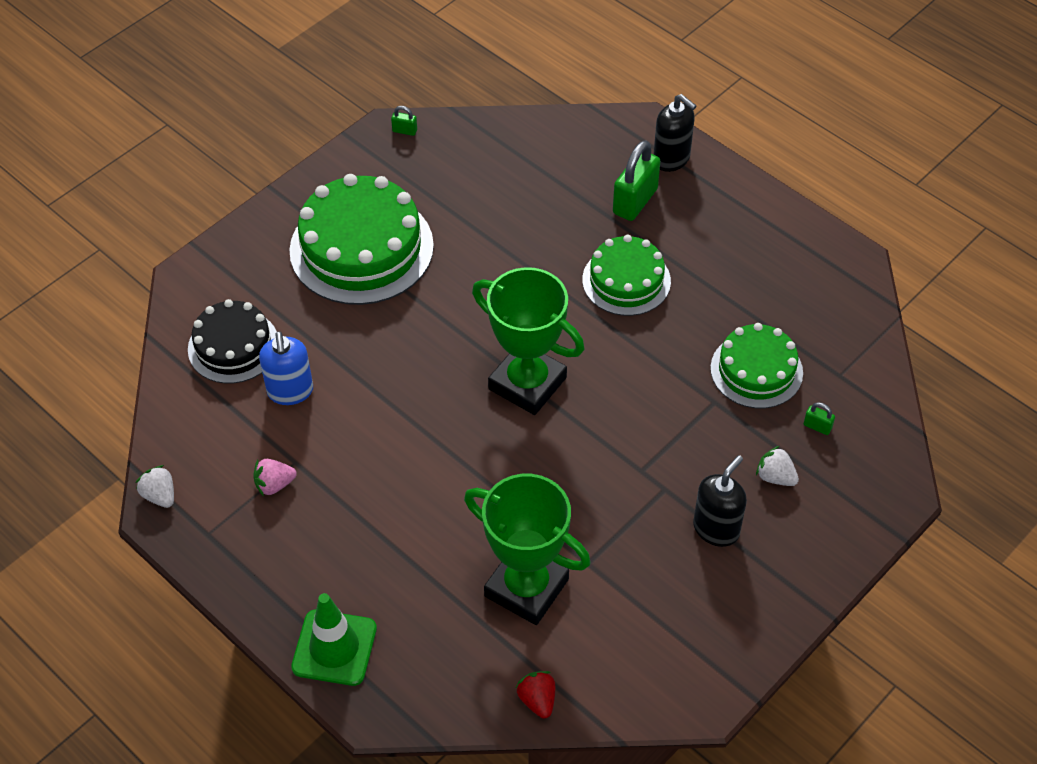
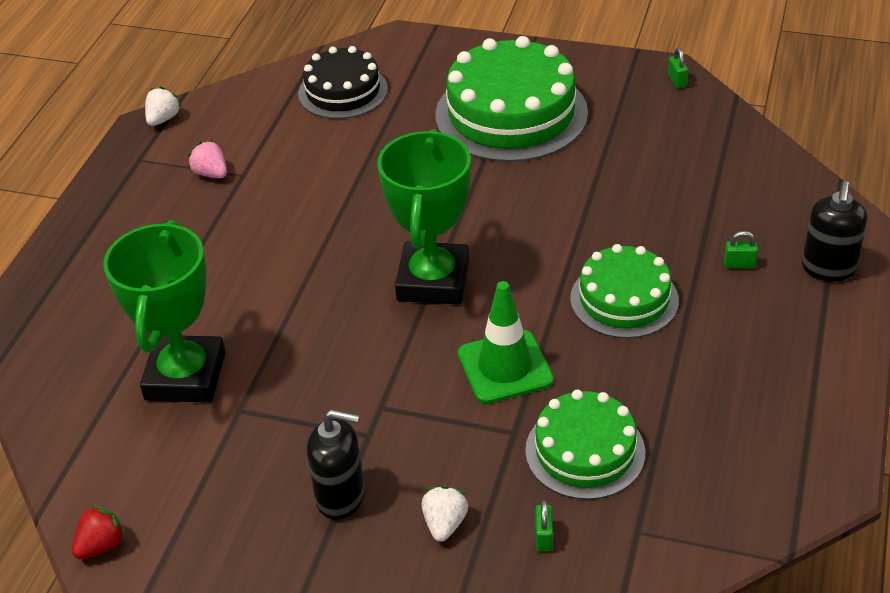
camera: 65 degrees right, 10 degrees down
blue soap dispenser [259,331,313,405] -> none
green traffic cone [291,593,377,686] -> green traffic cone moved to [458,281,554,404]
red strawberry [516,671,555,719] -> red strawberry moved to [72,504,127,559]
green padlock [613,140,660,221] -> green padlock [724,231,758,268], size x0.45

